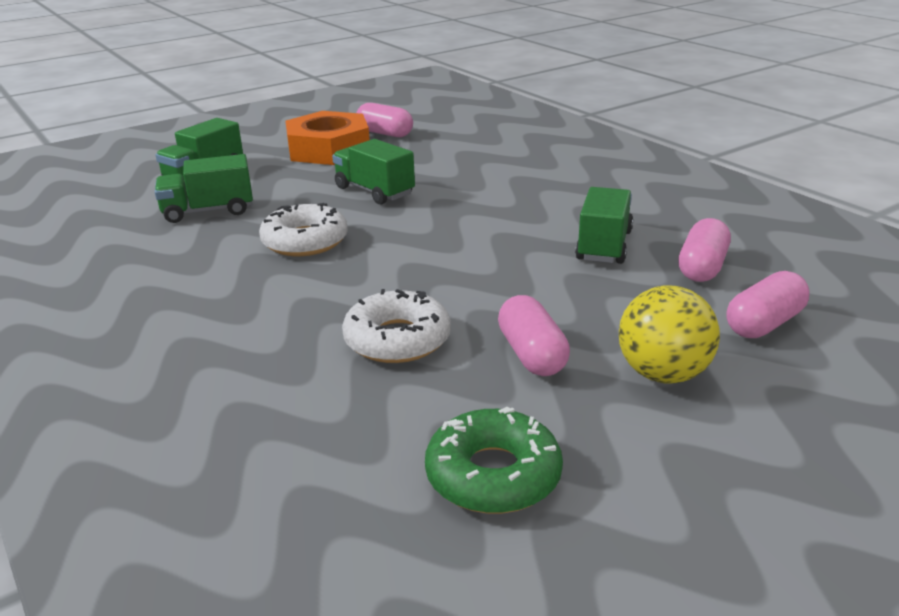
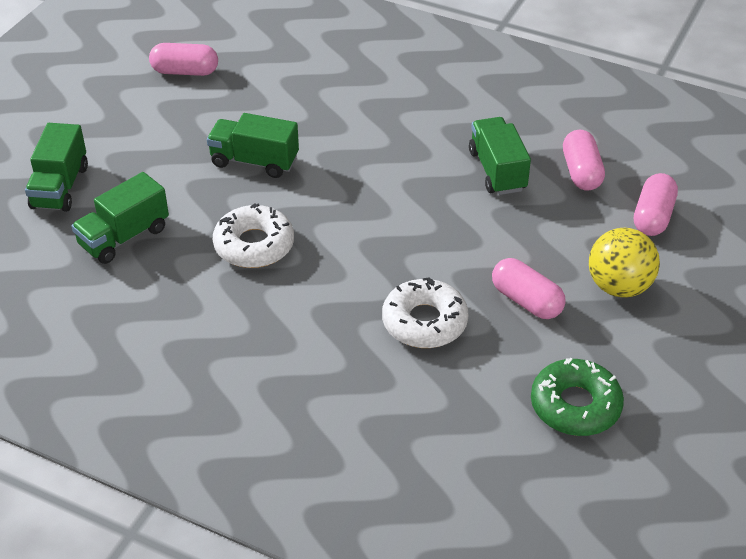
camera: 30 degrees left, 15 degrees up
orange nut [285,111,370,165] -> none

